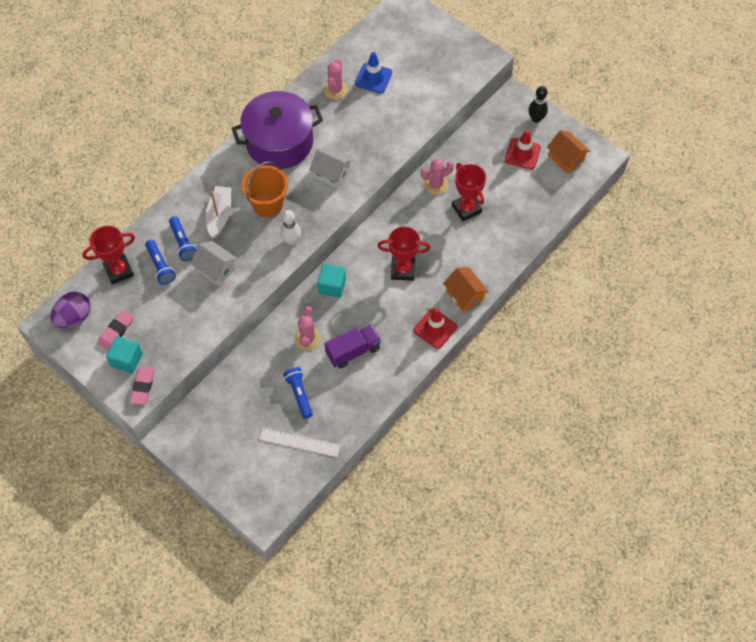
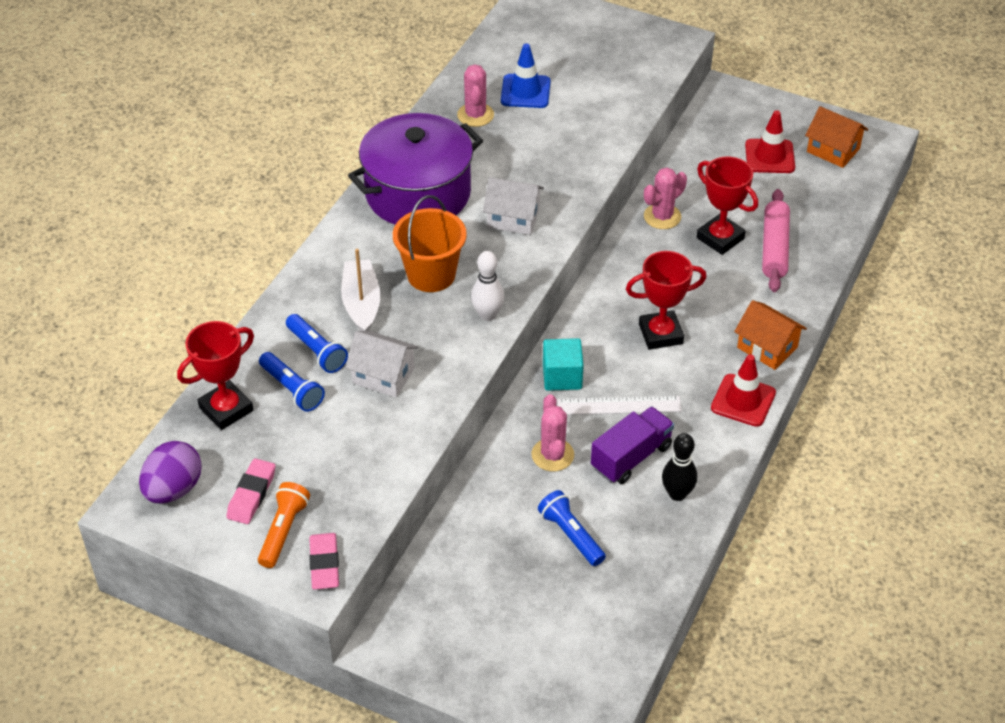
camera: 15 degrees left, 15 degrees down
turquoise cube [106,336,143,374] -> orange flashlight [258,482,310,568]
white ruler [259,428,340,457] -> white ruler moved to [557,396,682,415]
black bowling pin [529,86,548,123] -> black bowling pin moved to [662,433,697,501]
none -> pink rolling pin [762,189,790,292]

